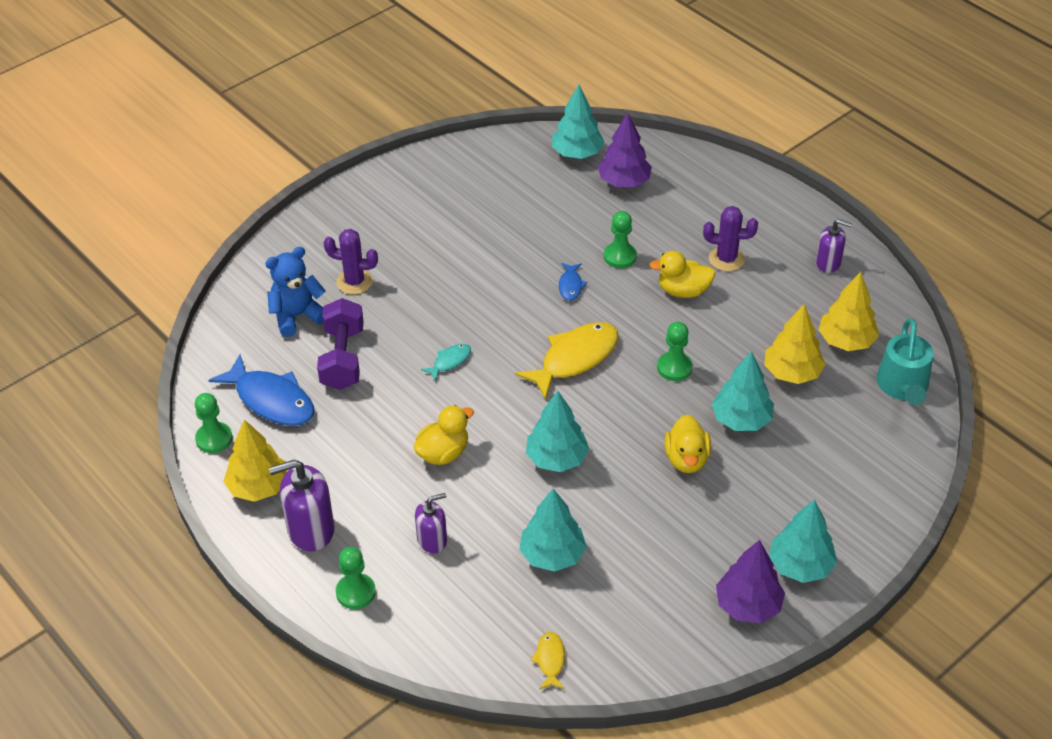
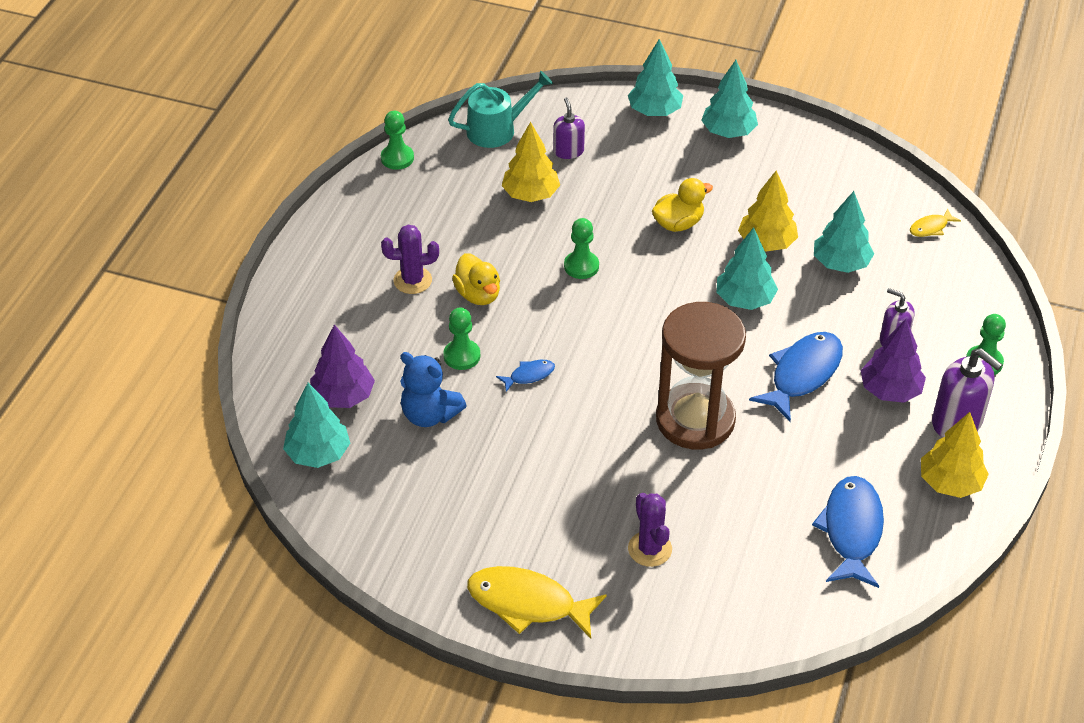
camera: 120 degrees left, 0 degrees up
green pawn [195,393,232,453] -> green pawn moved to [381,111,414,170]
blue teddy bear [265,247,326,337] -> blue teddy bear moved to [400,352,467,427]
purple dumbbell [317,298,364,390] -> none
yellow duck [414,405,474,465] -> blue fish [749,332,843,422]
turquoise fish [421,344,471,381] -> brown hourglass [656,302,746,450]
yellow fish [515,322,618,399] -> yellow fish moved to [467,566,606,638]
purple cactus [703,206,758,271] -> purple cactus turned 75 degrees counterclockwise [381,225,439,294]
turquoise tree [712,351,774,431] -> turquoise tree moved to [628,39,683,116]
purple tree [716,540,785,623] -> purple tree moved to [861,319,926,403]
purple soap dispenser [816,219,852,273] -> purple soap dispenser moved to [553,97,585,159]
yellow tree [818,272,879,351] -> yellow tree moved to [738,170,798,251]

